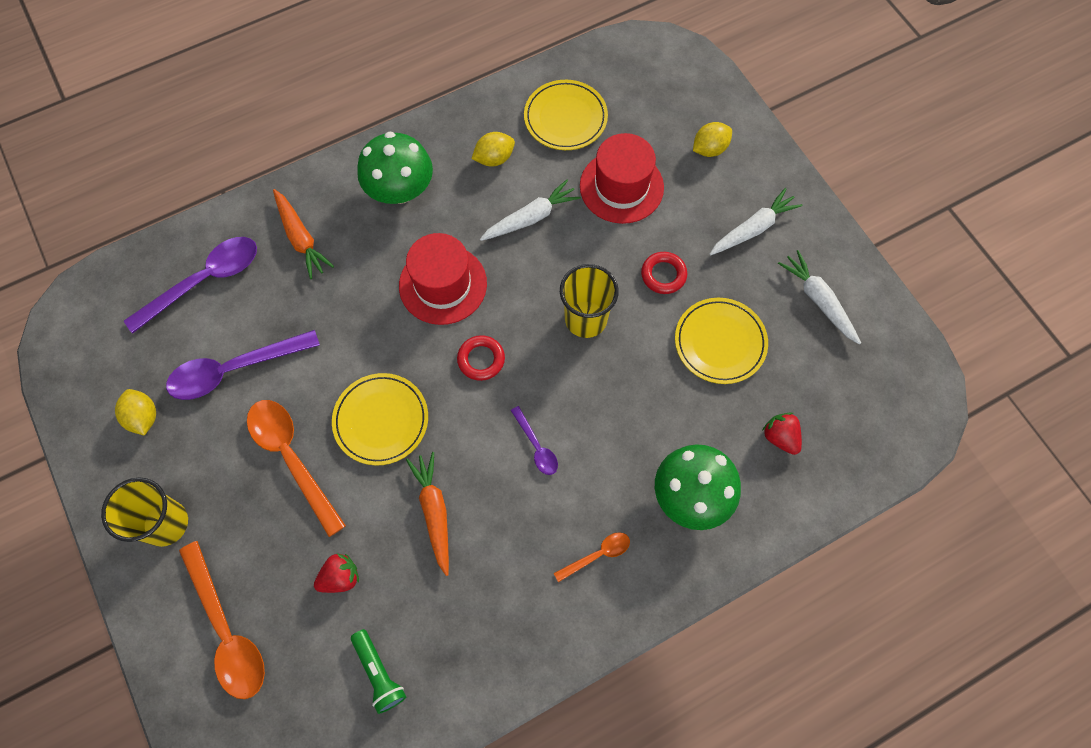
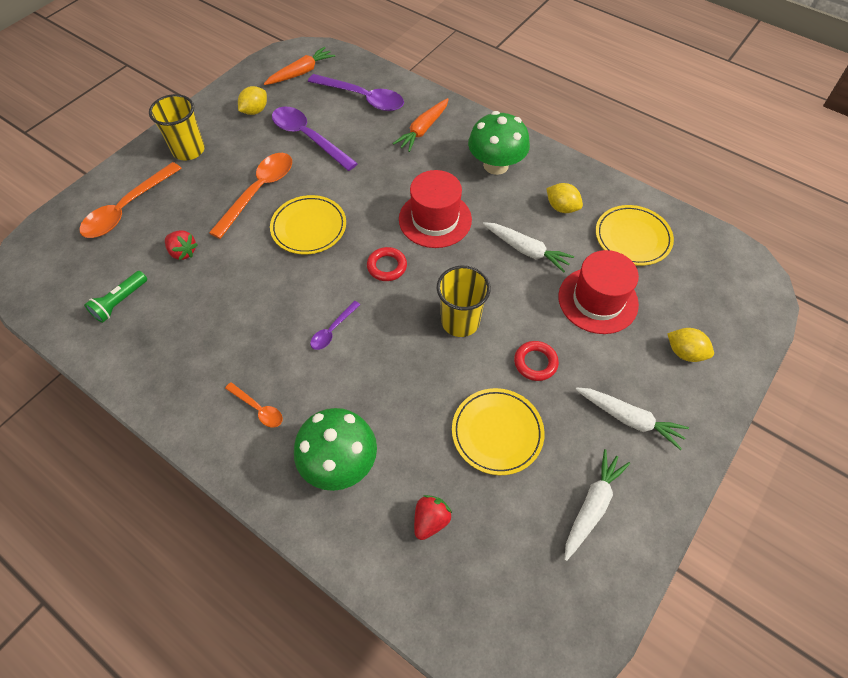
camera: 65 degrees right, 10 degrees down
orange carrot [406,452,449,576] -> orange carrot moved to [264,47,335,85]

